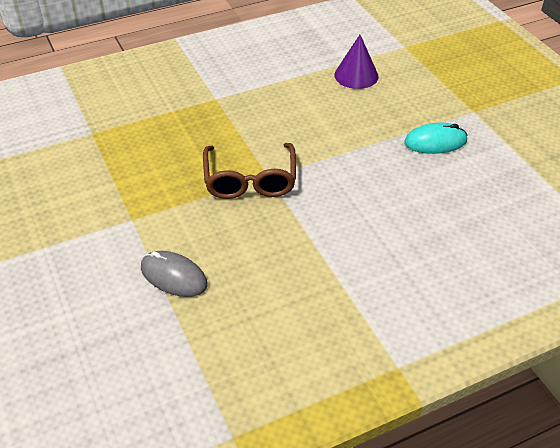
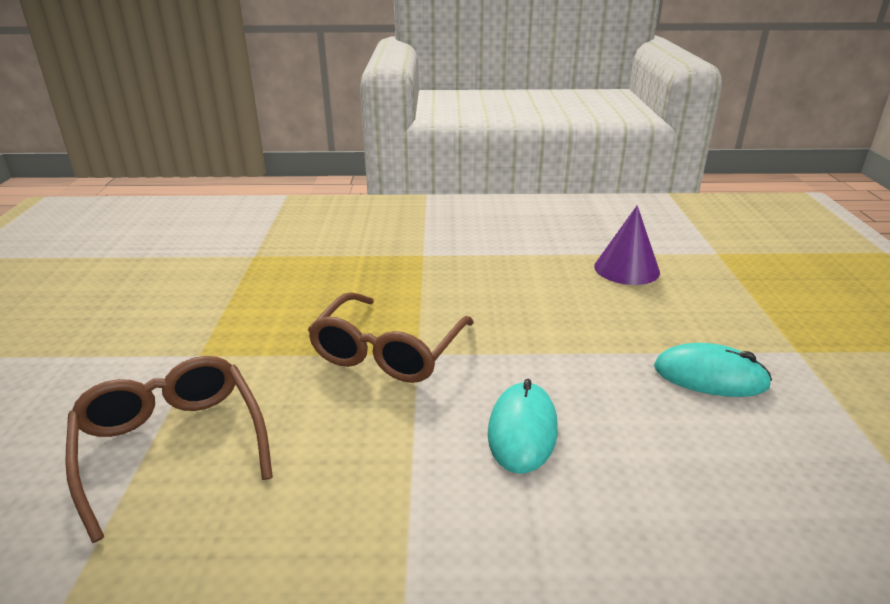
camera: 25 degrees right, 15 degrees down
grey mouse [141,251,208,297] -> brown glasses [65,356,273,543]
none -> turquoise mouse [488,379,558,474]

